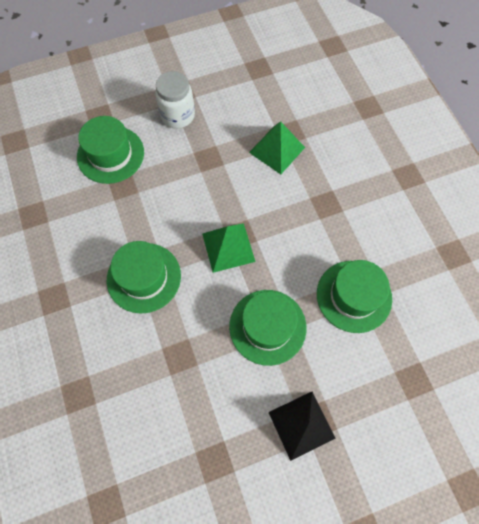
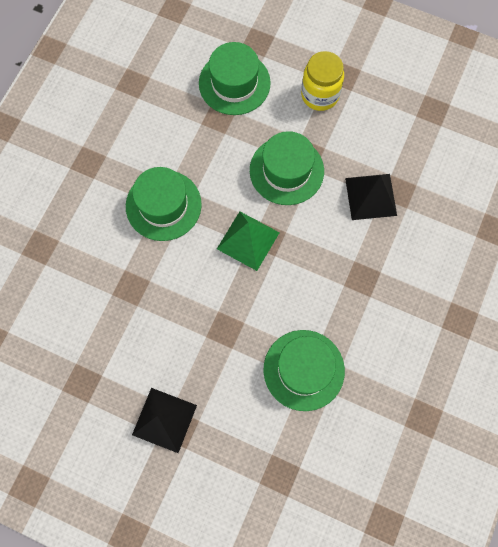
camera: 45 degrees right, 5 degrees up
white jar [155,71,195,128] -> yellow jar [301,51,344,111]
green hat [229,290,306,366] -> green hat moved to [250,131,324,205]
green pyramid [249,121,305,174] -> black pyramid [345,174,397,220]

